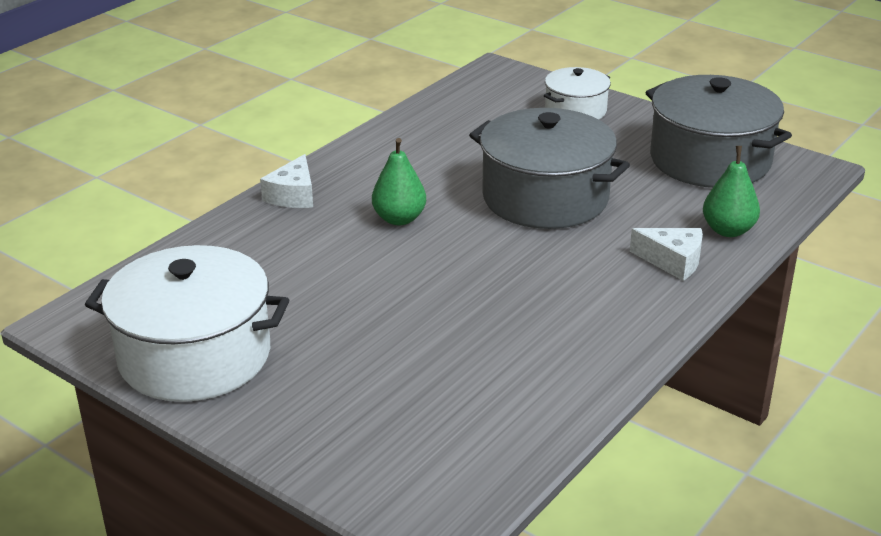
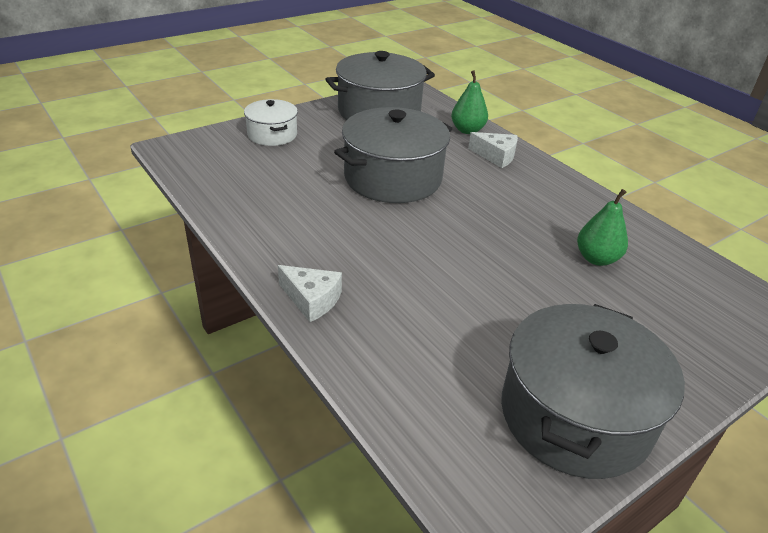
camera: 75 degrees left, 5 degrees up
white pot [85,245,289,402] -> grey pot [501,304,685,479]
green pear [372,138,426,225] -> green pear moved to [577,189,628,266]
white cheese [630,228,703,281] -> white cheese turned 75 degrees clockwise [468,132,518,168]

